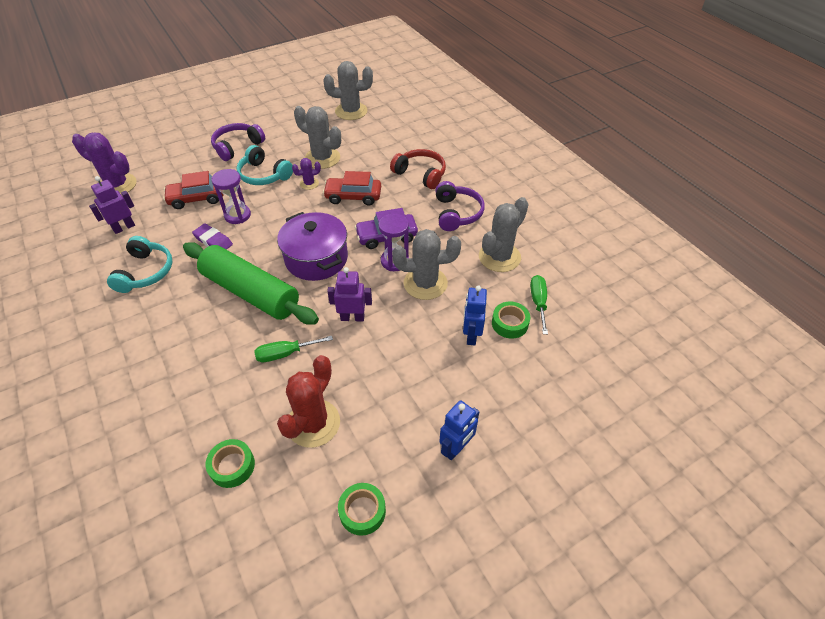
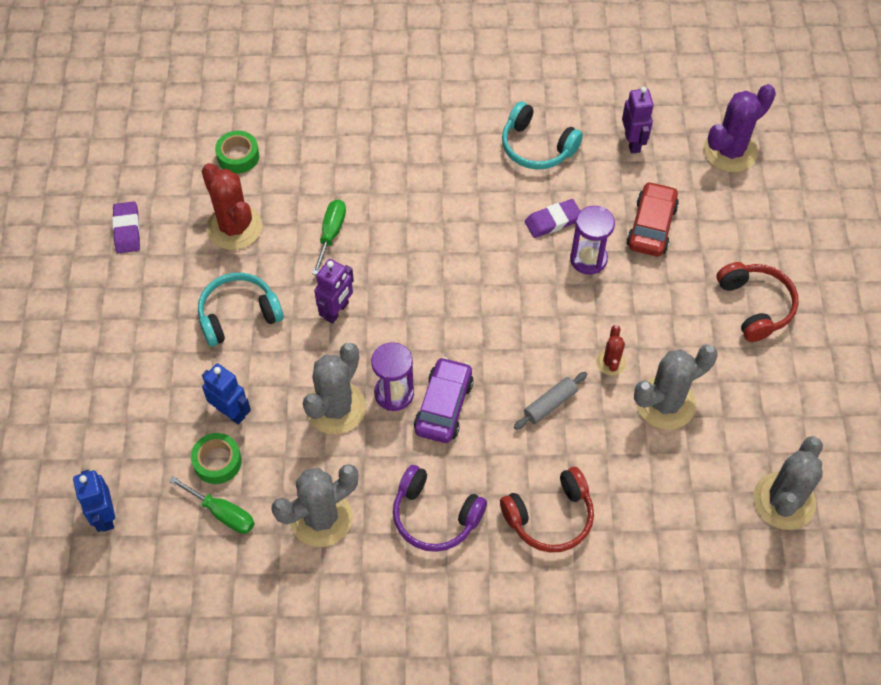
camera: 120 degrees right, 10 degrees up
green rolling pin [183,242,319,325] -> none
purple headphones [211,123,265,161] -> red headphones [717,262,799,342]
turquoise headphones [236,145,293,185] -> turquoise headphones moved to [198,273,284,347]
purple pot [277,212,348,281] -> none
purple cactus [292,158,321,190] -> red cactus [596,325,627,376]
red car [323,171,381,206] -> grey rolling pin [514,372,588,430]
green tape [338,483,386,536] -> purple eraser [112,201,140,253]
blue robot [439,400,479,460] -> blue robot moved to [73,470,115,532]
grey cactus [479,197,529,272] -> grey cactus turned 75 degrees clockwise [271,464,359,547]

